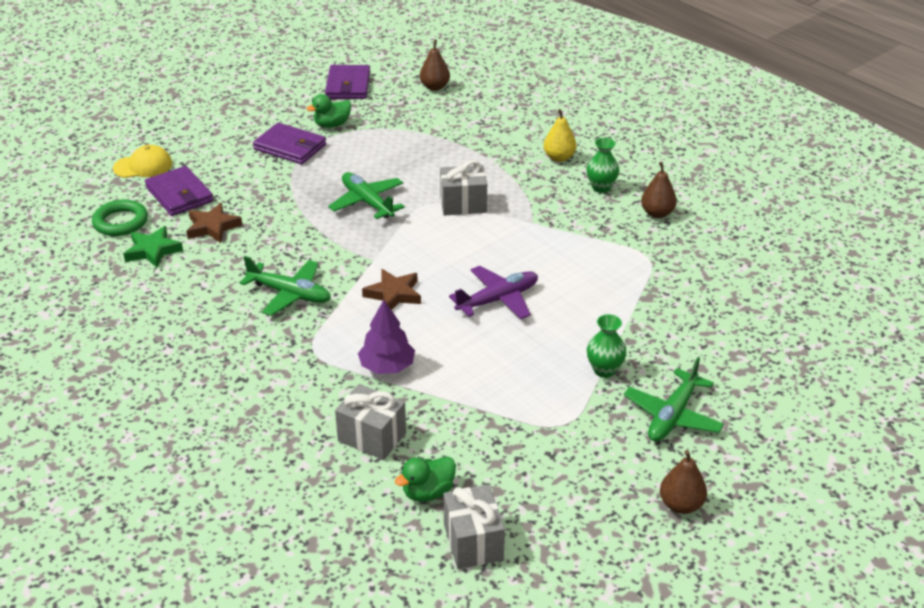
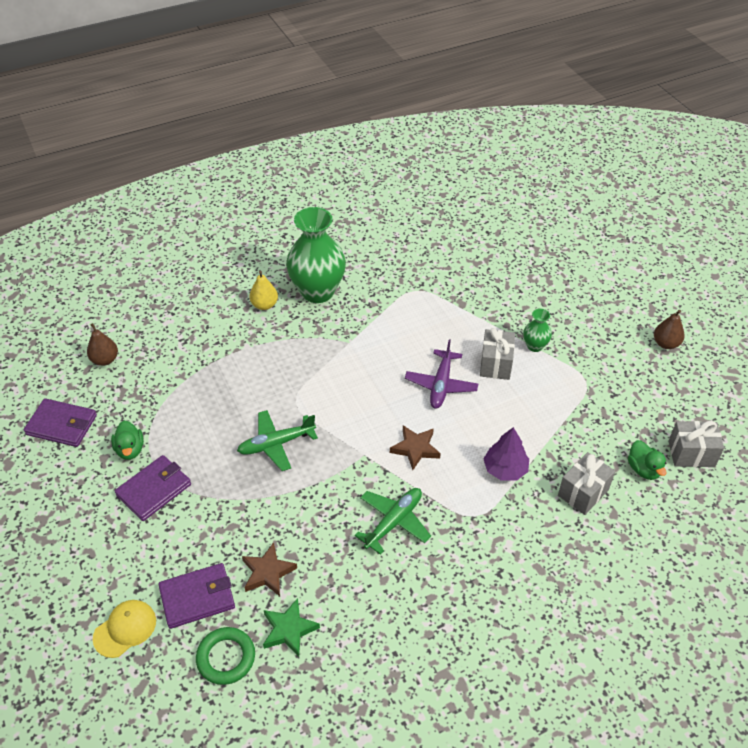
camera: 75 degrees left, 10 degrees up
yellow cap [113,145,173,178] -> yellow cap turned 45 degrees clockwise [93,600,156,658]
grey gift [440,160,487,216] -> grey gift moved to [480,328,515,380]
purple plane [449,266,538,319] -> purple plane turned 150 degrees counterclockwise [405,339,478,409]
green vase [587,138,619,193] -> green vase [286,207,346,303], size x2.18
green plane [624,357,724,442] -> none
brown pear [641,162,677,218] -> none

